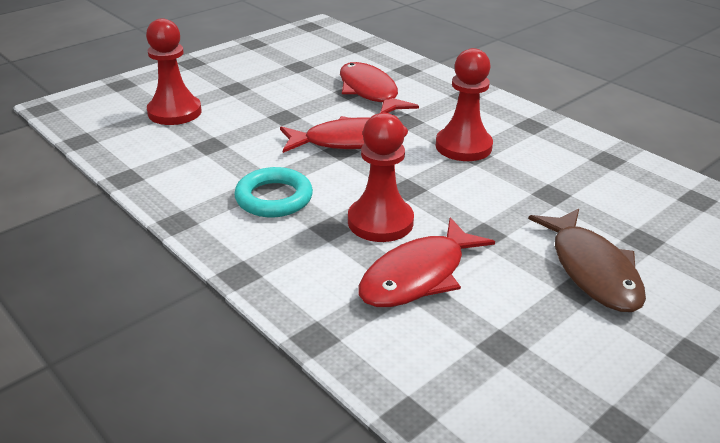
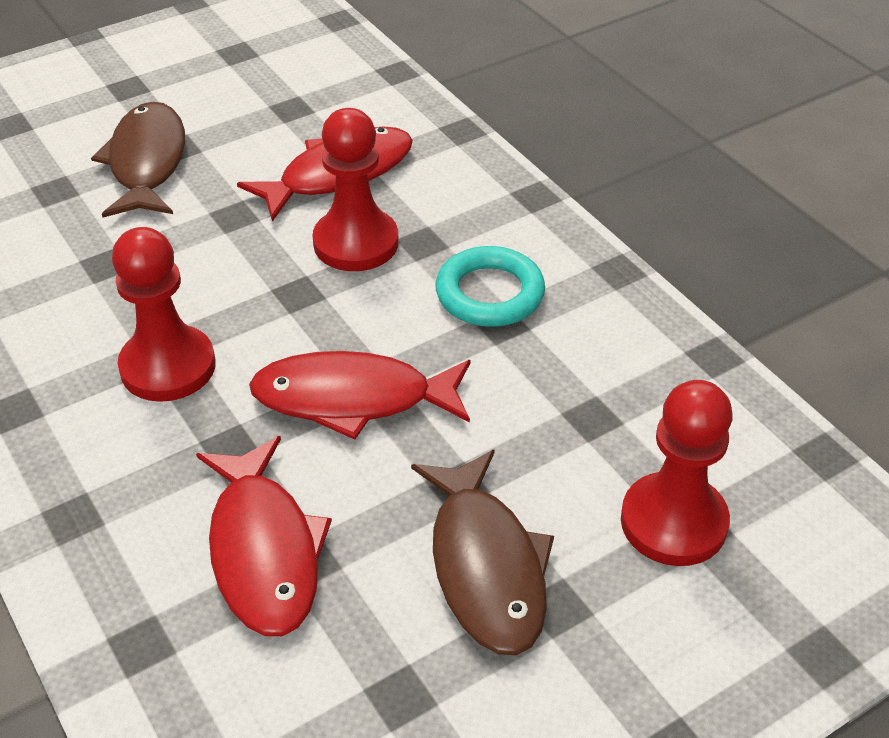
camera: 170 degrees left, 10 degrees up
none -> brown fish [411,450,554,655]

